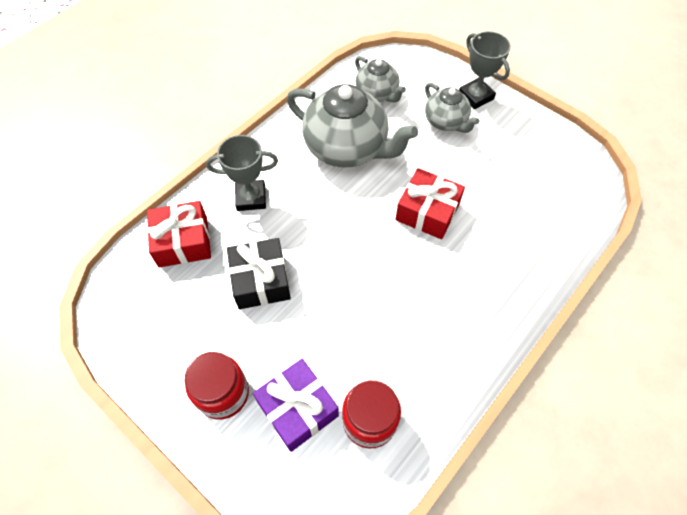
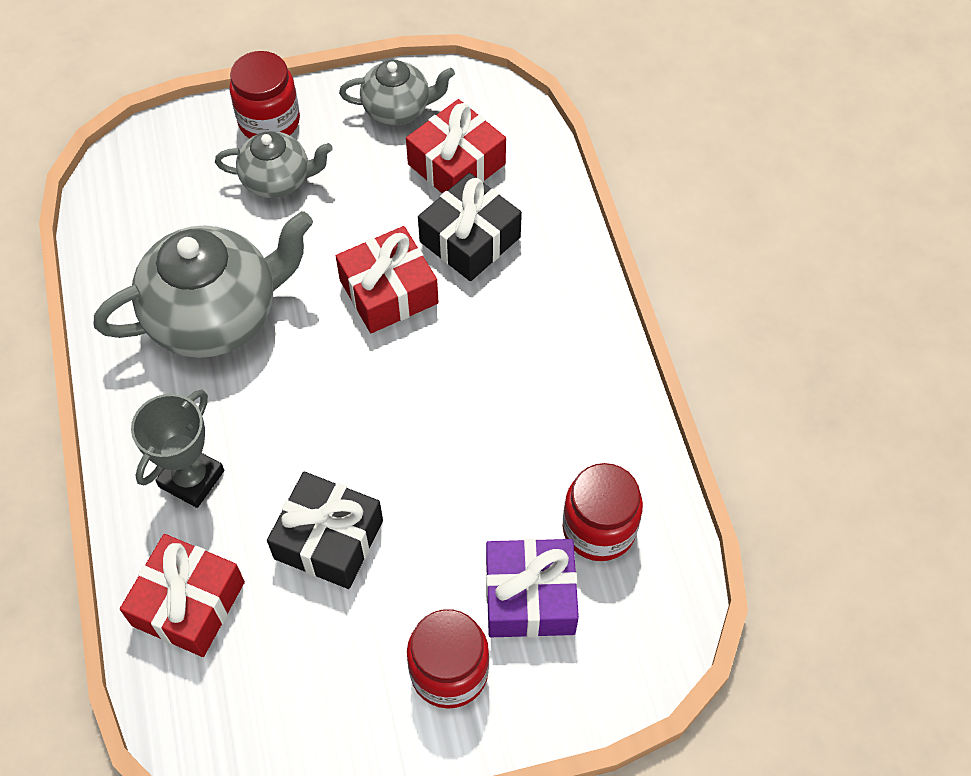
camera: 55 degrees left, 0 degrees up
grey teapot [355,56,406,103] -> grey teapot moved to [339,60,455,125]
grey trophy [459,31,511,109] -> red jar [229,51,300,139]
none -> red gift [406,99,506,193]
none -> black gift [418,173,522,281]

